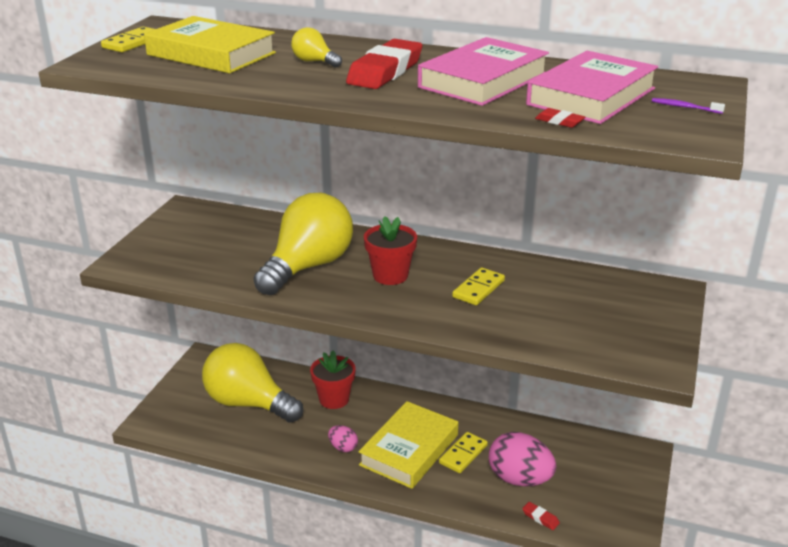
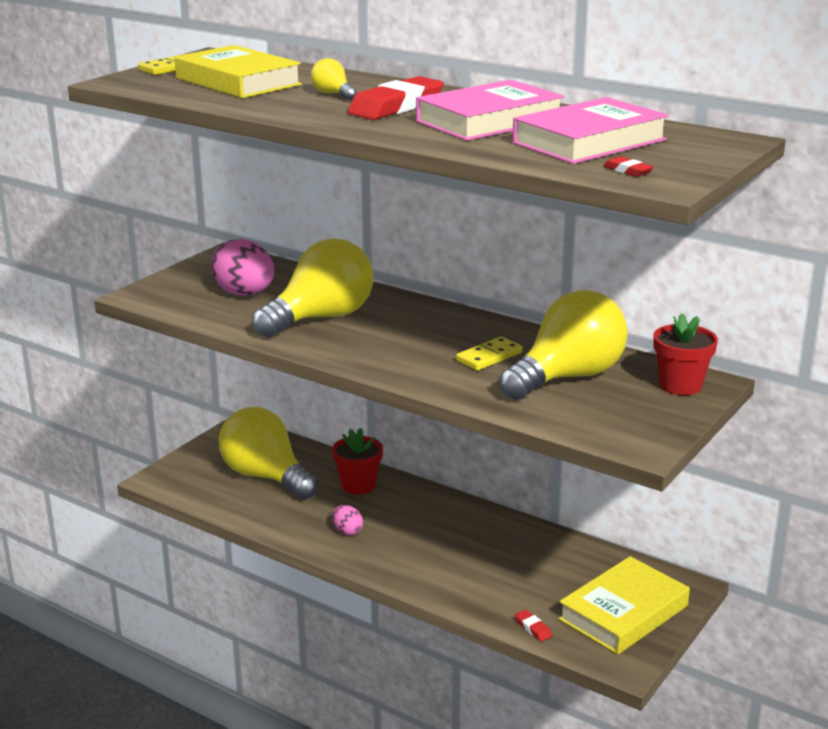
camera: 15 degrees right, 5 degrees down
yellow book [358,401,458,489] -> yellow book moved to [558,556,690,654]
red flower pot [364,216,417,285] -> red flower pot moved to [653,313,718,395]
yellow domino [439,432,488,473] -> none
pink egg [489,432,556,487] -> pink egg moved to [211,239,275,295]
red eraser [535,108,585,128] -> red eraser moved to [603,157,654,177]
purple toothbrush [652,98,725,114] -> none
none -> yellow light bulb [499,290,628,400]

